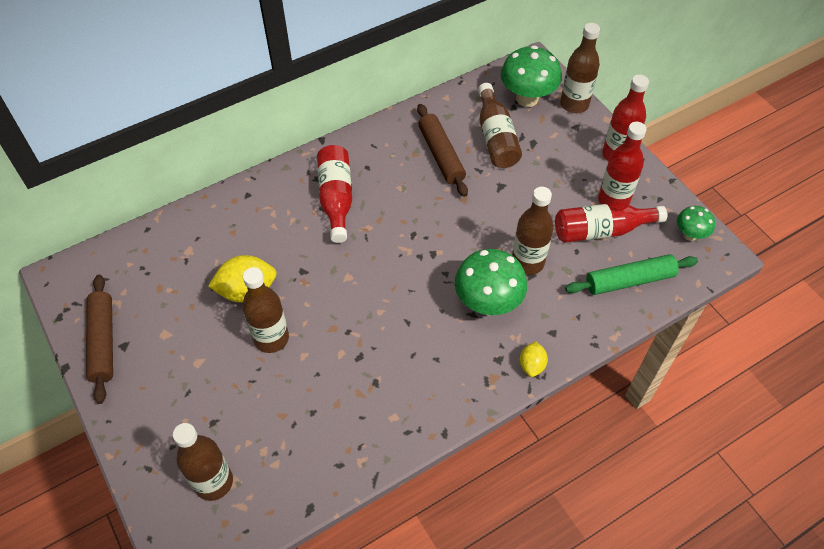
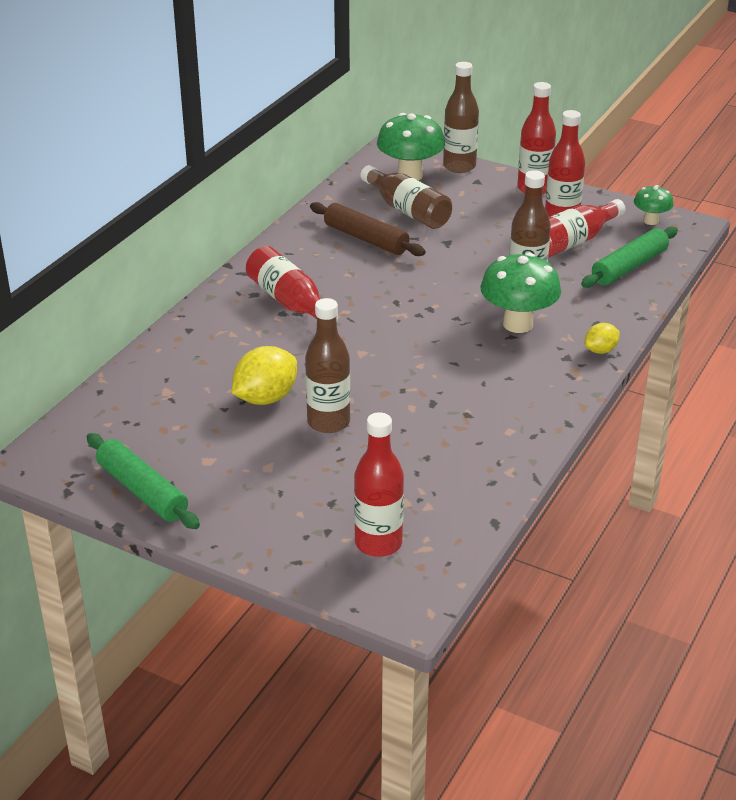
camera: 30 degrees left, 20 degrees down
brown rolling pin [86,275,113,404] -> green rolling pin [87,433,200,529]
brown bottle [173,423,233,501] -> red bottle [354,412,404,557]
yellow lemon [520,341,548,377] -> yellow lemon turned 75 degrees clockwise [585,323,619,354]

